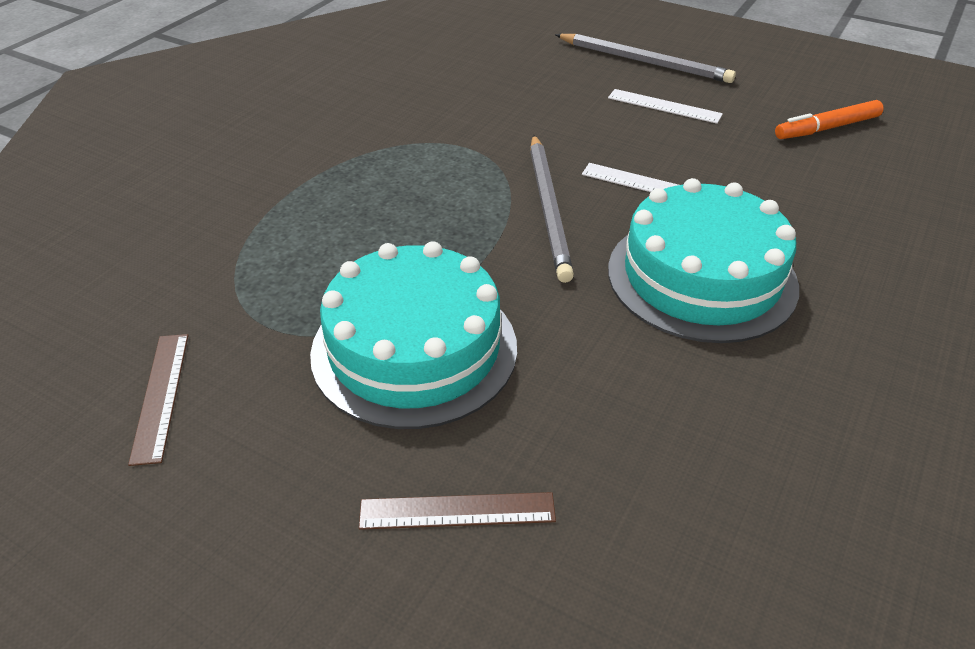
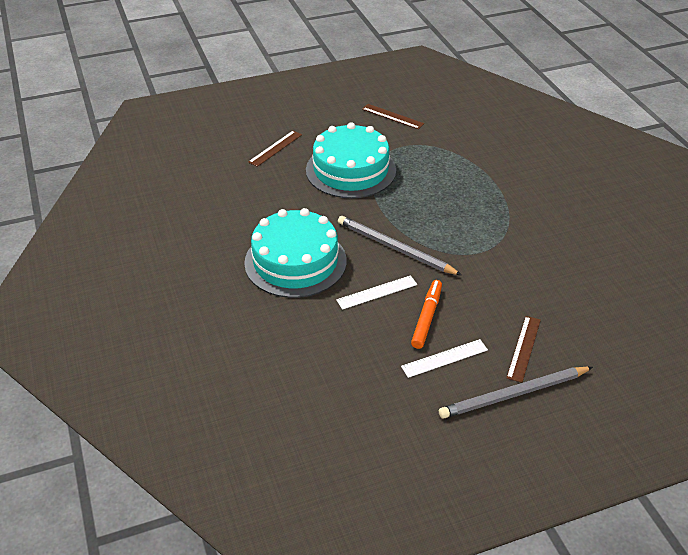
camera: 130 degrees right, 0 degrees up
orange marker [775,100,884,139] -> orange marker moved to [411,280,442,349]
none -> brown ruler [506,316,541,383]

